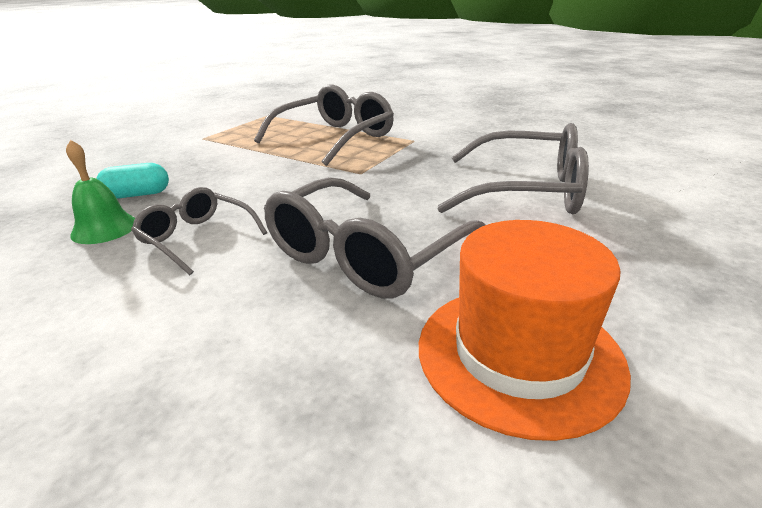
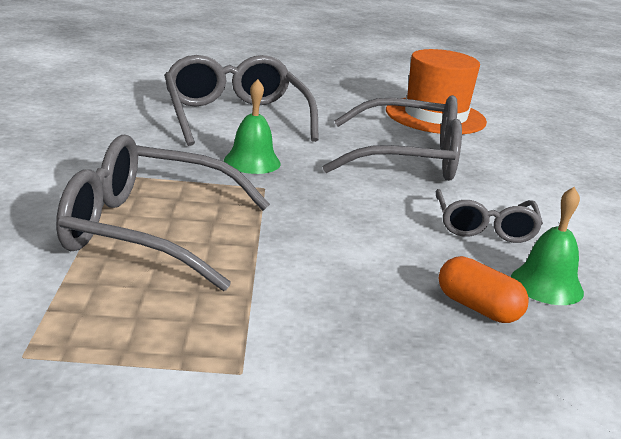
camera: 125 degrees left, 5 degrees down
turquoise capsule [96,163,169,199] -> orange capsule [439,256,529,323]
none -> green bell [224,79,281,174]

